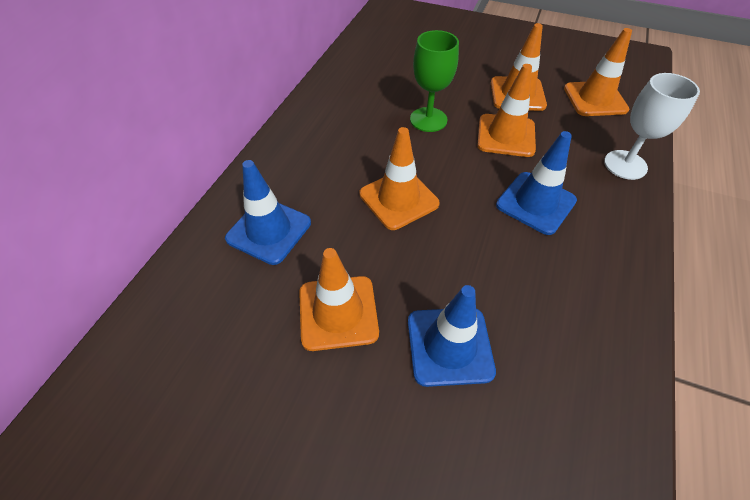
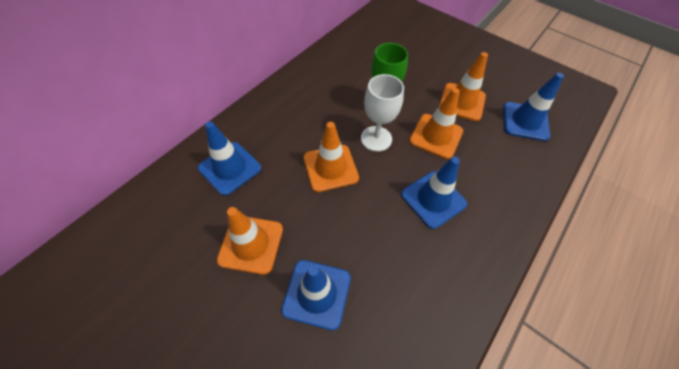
camera: 15 degrees right, 5 degrees up
orange traffic cone [564,28,632,116] -> blue traffic cone [503,73,564,141]
white goblet [604,73,700,180] -> white goblet moved to [361,74,404,152]

